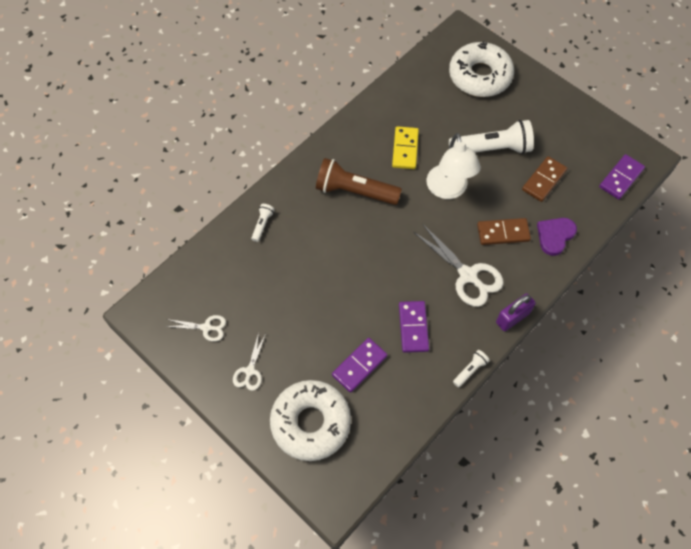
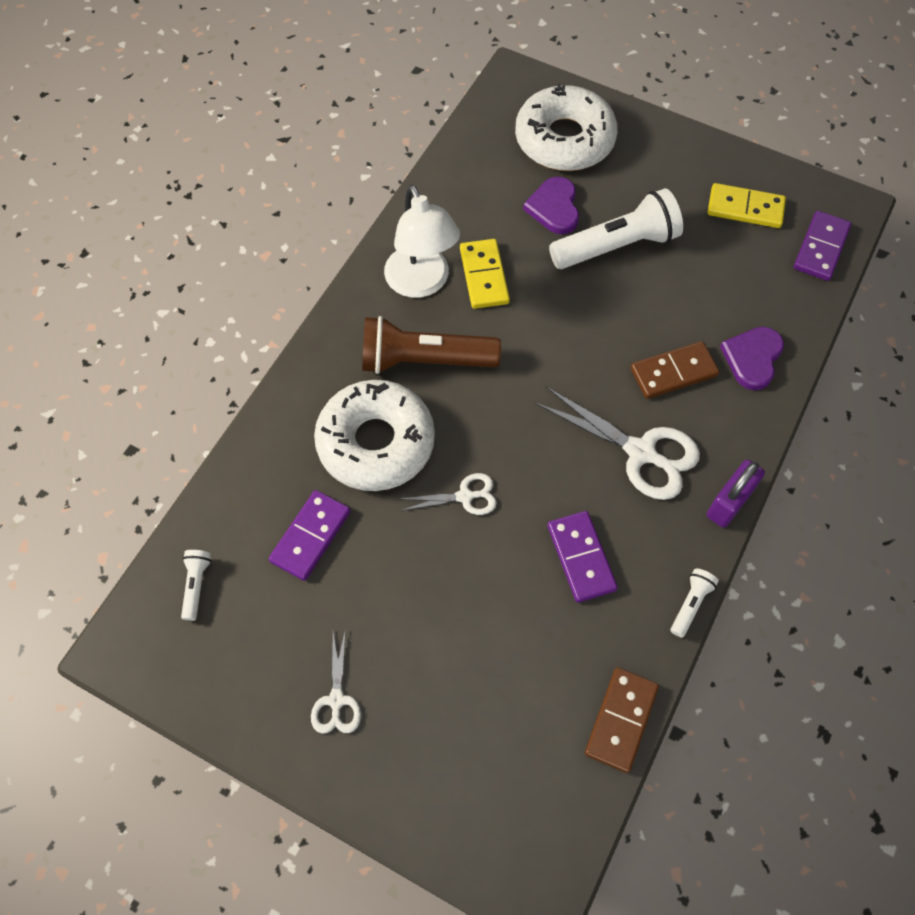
camera: 15 degrees left, 0 degrees up
white scissors [165,315,226,342] -> white scissors moved to [400,473,497,515]
white flashlight [251,204,275,242] -> white flashlight moved to [181,550,211,621]
white donut [270,380,351,461] -> white donut moved to [314,380,435,491]
purple domino [332,338,387,393] -> purple domino moved to [269,490,351,581]
white lamp [426,133,481,199] -> white lamp moved to [384,184,460,298]
brown domino [522,156,568,202] -> brown domino moved to [585,667,659,773]
none -> purple heart [523,177,579,234]
none -> yellow domino [708,183,786,228]

